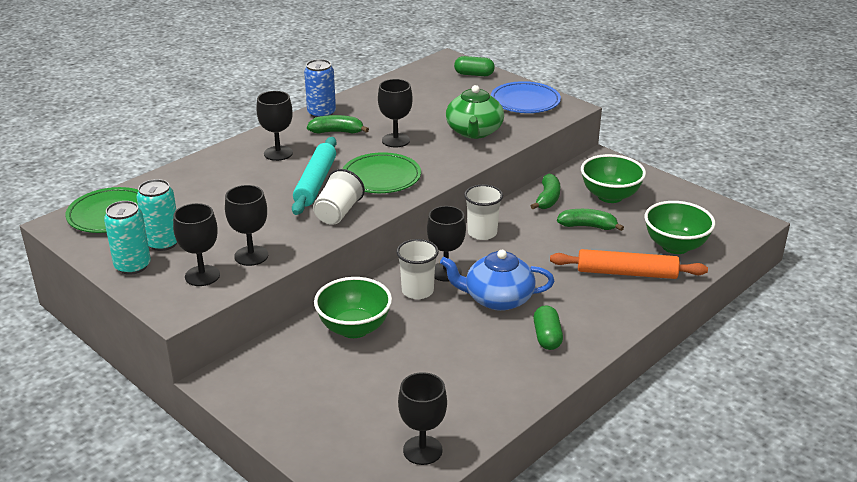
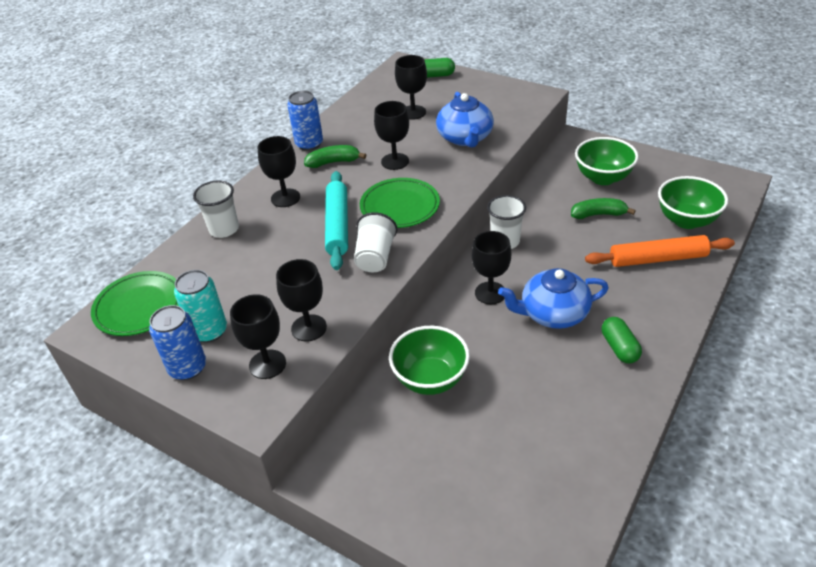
camera: 10 degrees left, 10 degrees up
turquoise can [104,201,151,275] -> blue can [149,305,206,380]
white cup [396,239,439,299] -> white cup moved to [193,180,239,238]
black goblet [398,372,447,465] -> black goblet moved to [395,55,427,120]
green teapot [446,85,504,139] -> blue teapot [436,92,494,148]
blue plate [491,81,561,113] -> none
green banana [531,173,560,209] -> none

